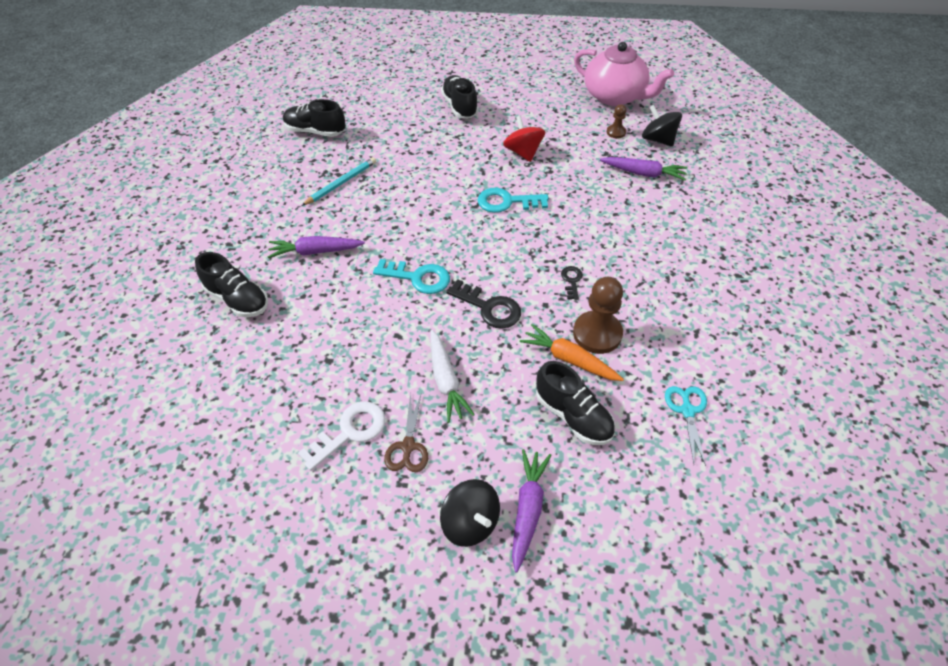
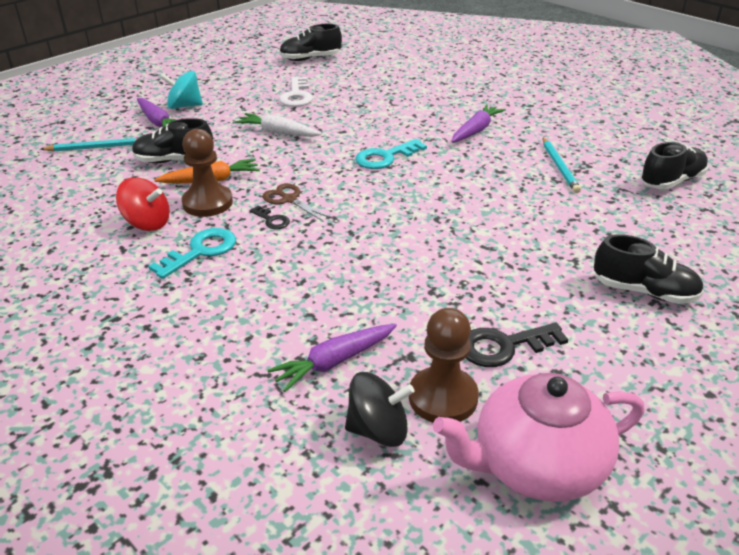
camera: 130 degrees right, 15 degrees down
black shoe [195,252,268,317] -> black shoe moved to [279,24,342,61]
brown scissors [384,392,428,472] -> brown scissors moved to [263,183,332,222]
black spinning top [440,479,500,547] -> turquoise spinning top [160,71,203,109]
black key [446,279,521,329] -> black key moved to [466,323,569,367]
turquoise key [477,188,549,213] -> turquoise key moved to [148,228,236,279]
red spinning top [503,116,545,162] -> red spinning top moved to [116,178,170,231]
brown pawn [607,104,626,139] -> brown pawn [409,308,479,423], size x1.95
turquoise scissors [665,386,707,466] -> none
none -> turquoise pencil [40,137,139,152]

